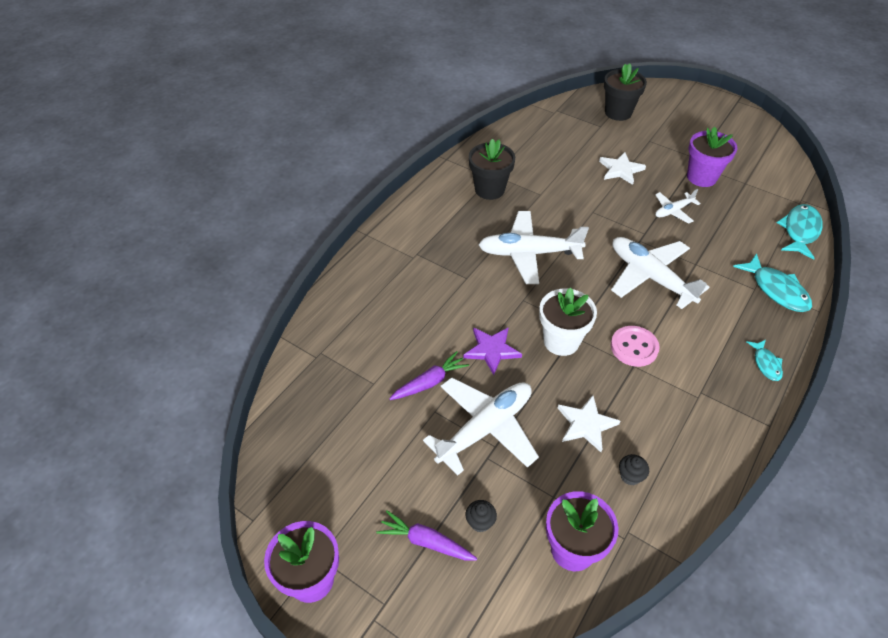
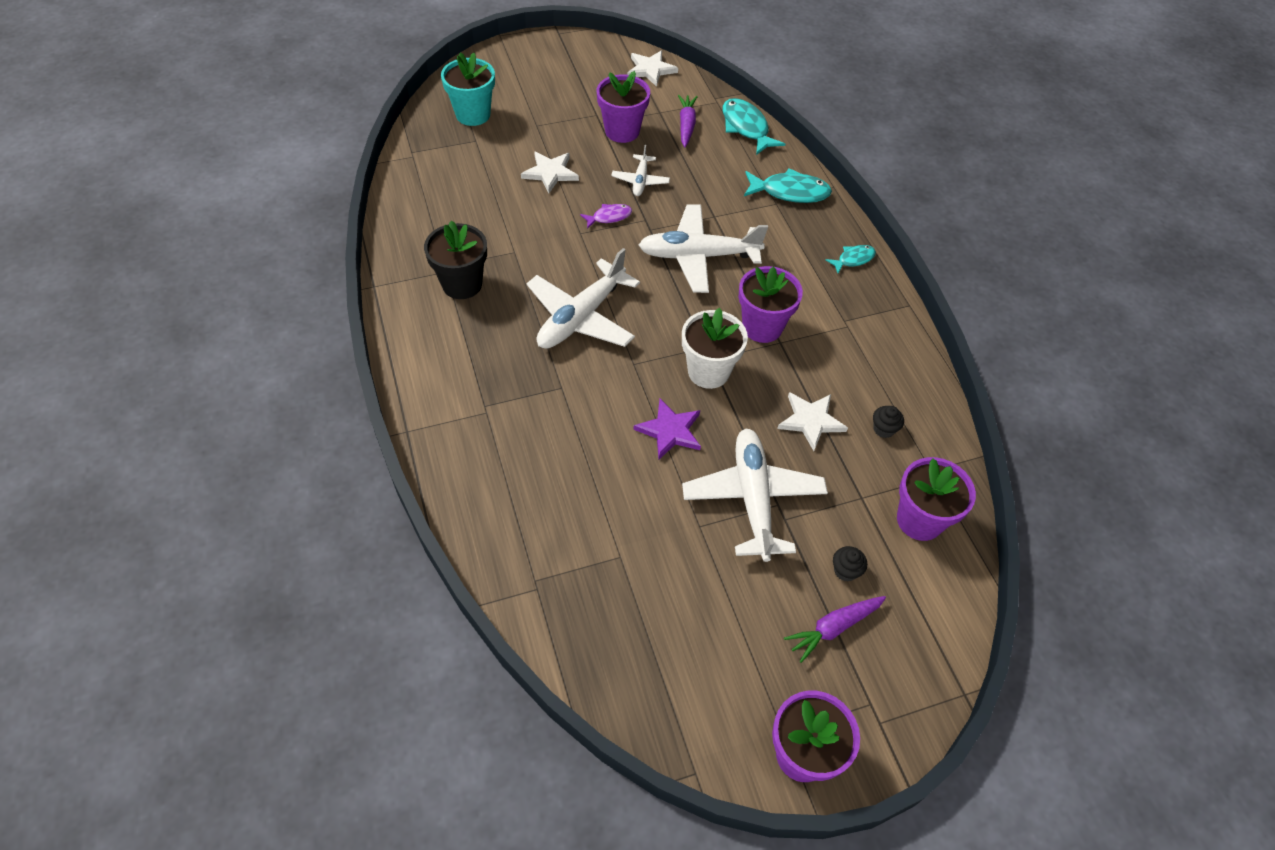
camera: 55 degrees left, 5 degrees up
purple carrot [389,351,469,400] -> purple carrot moved to [678,95,698,147]
black flower pot [604,64,647,121] -> turquoise flower pot [441,52,495,126]
pink button [611,326,660,367] -> purple flower pot [738,266,803,343]
turquoise fish [747,340,783,381] -> turquoise fish turned 60 degrees counterclockwise [826,245,876,273]
none -> purple fish [580,204,632,229]
none -> white star [627,50,678,87]

